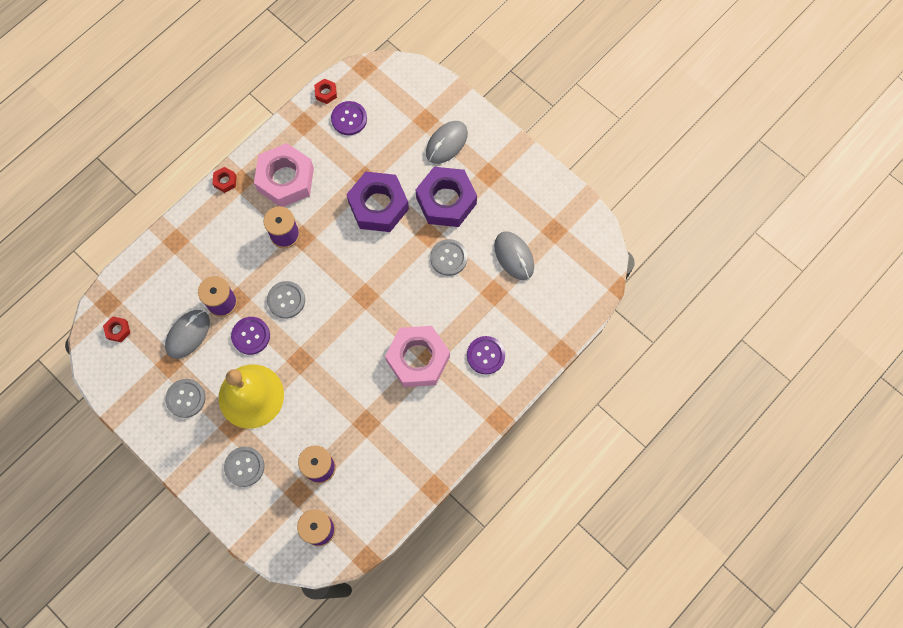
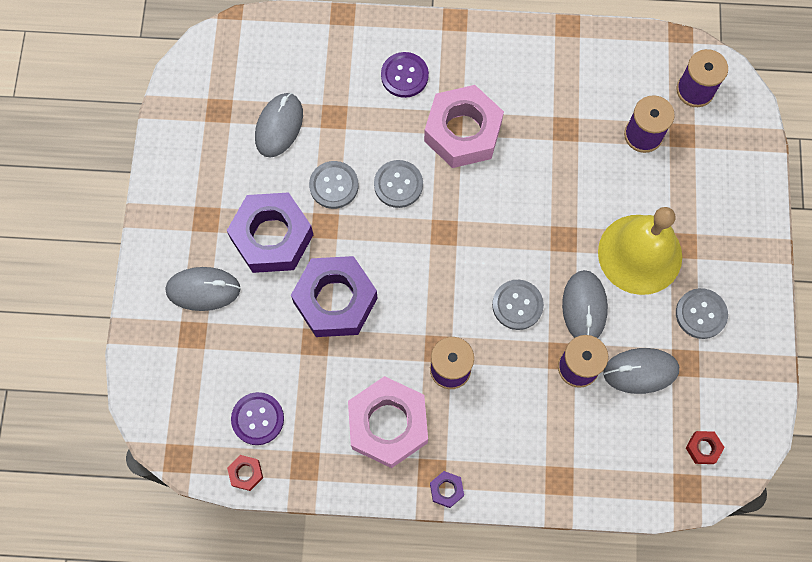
camera: 130 degrees left, 0 degrees up
red nut [212,167,236,193] -> purple nut [430,471,464,508]
grey button [224,447,265,487] -> grey button moved to [374,160,423,208]
purple button [231,317,270,355] -> grey mouse [562,270,608,338]

